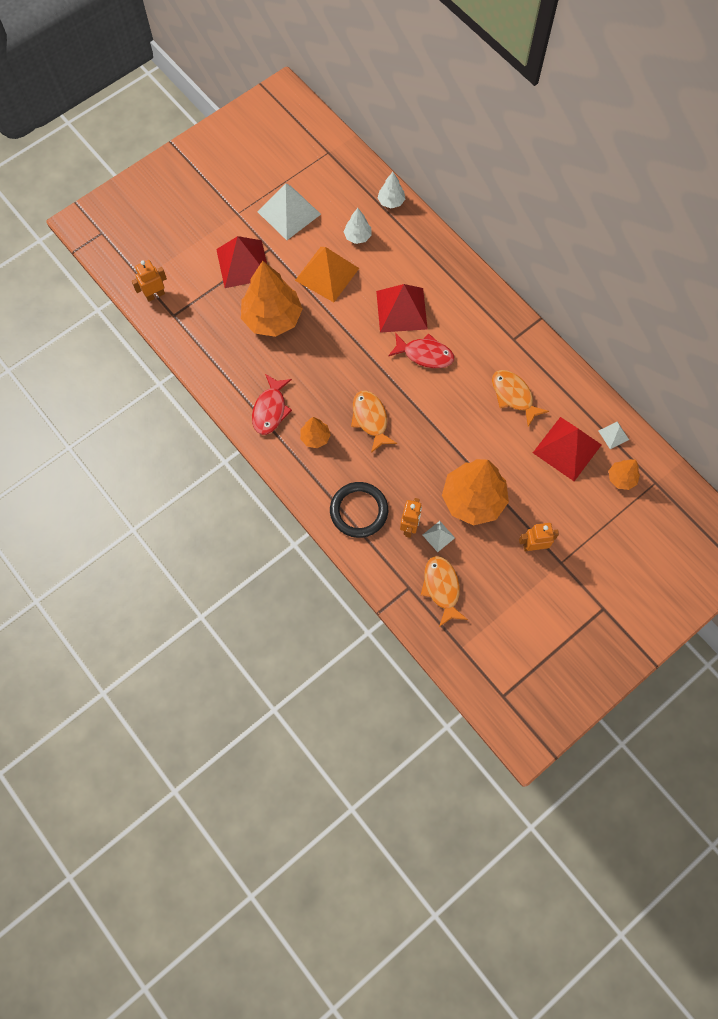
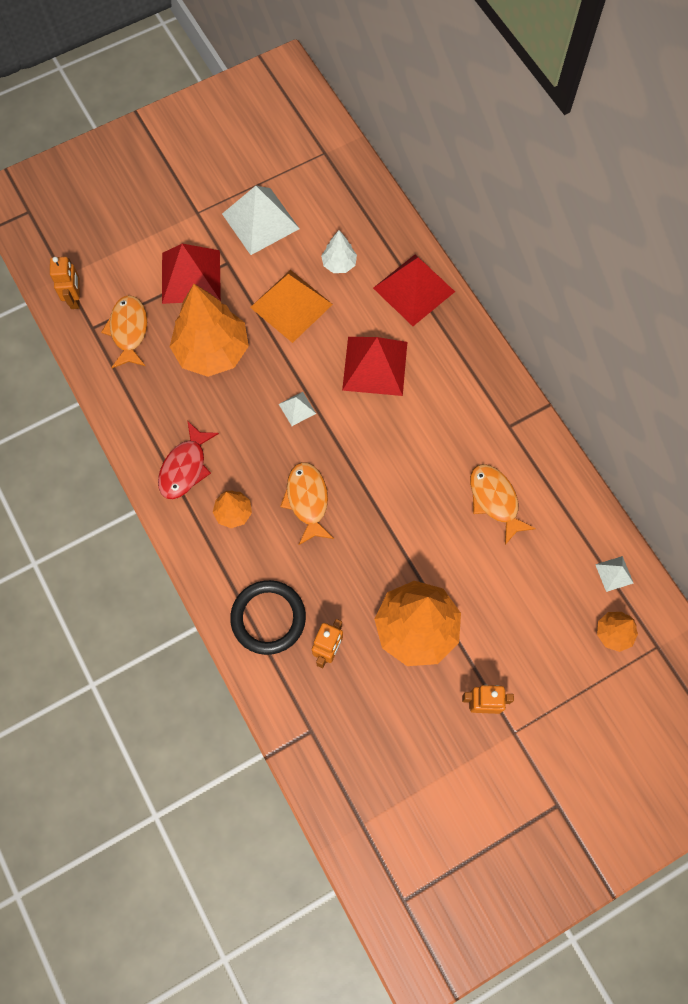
camera: 10 degrees right, 0 degrees up
orange robot [132,260,167,302] -> orange robot turned 105 degrees clockwise [50,257,80,309]
white tree [378,172,405,208] -> none
red fish [388,333,454,368] -> none
orange fish [421,556,468,627] -> orange fish moved to [101,295,147,368]
white pyramid [423,521,455,552] -> white pyramid moved to [279,392,316,426]
red pyramid [533,417,602,481] -> red pyramid moved to [373,255,455,326]

